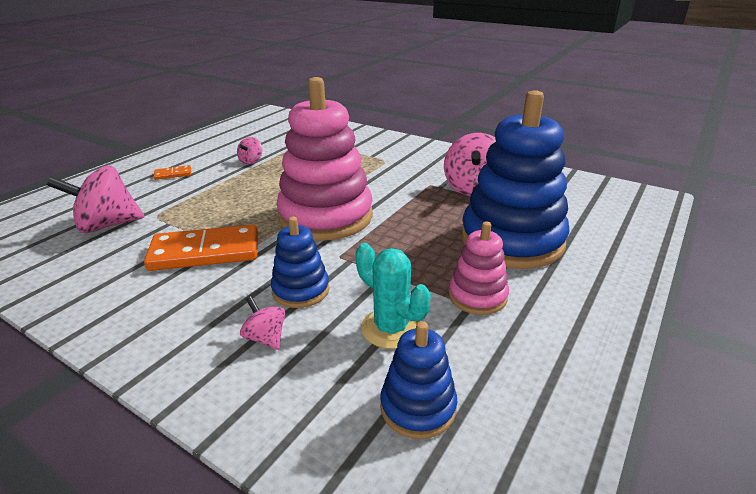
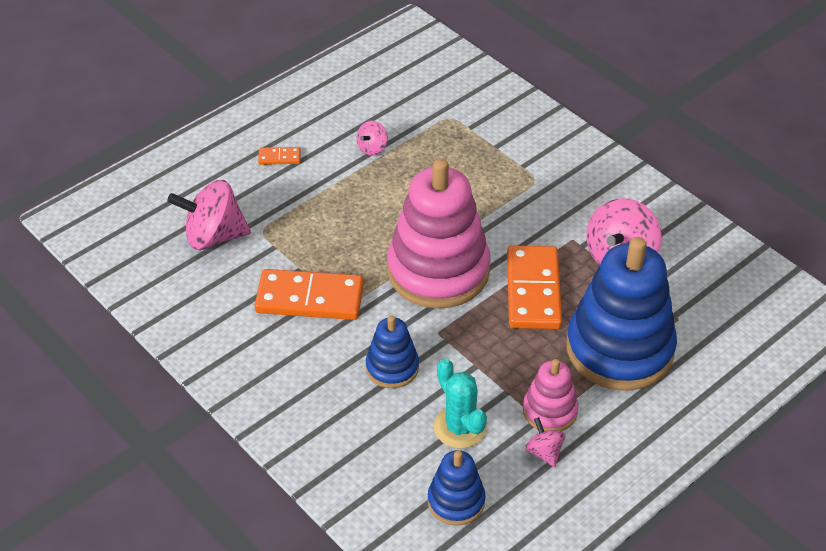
camera: 15 degrees right, 15 degrees up
pink spinning top [240,296,285,350] -> pink spinning top moved to [525,417,565,467]
none -> orange domino [507,246,562,329]

